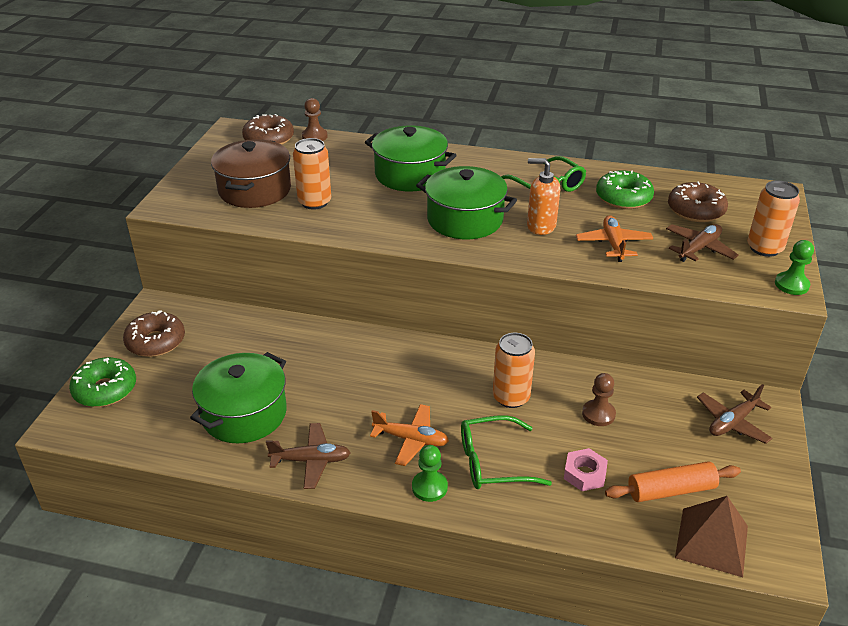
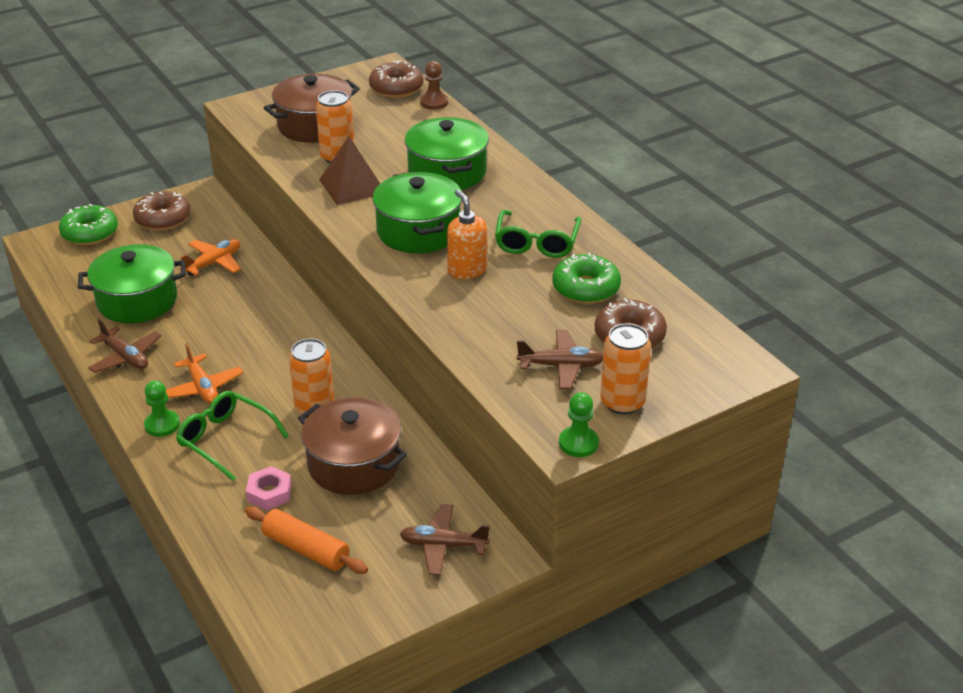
camera: 45 degrees right, 0 degrees up
orange plane [576,216,653,262] -> orange plane moved to [180,239,241,276]
brown pawn [582,373,616,426] -> brown pot [298,397,407,495]
brown pyramid [675,496,748,577] -> brown pyramid moved to [319,136,380,205]

